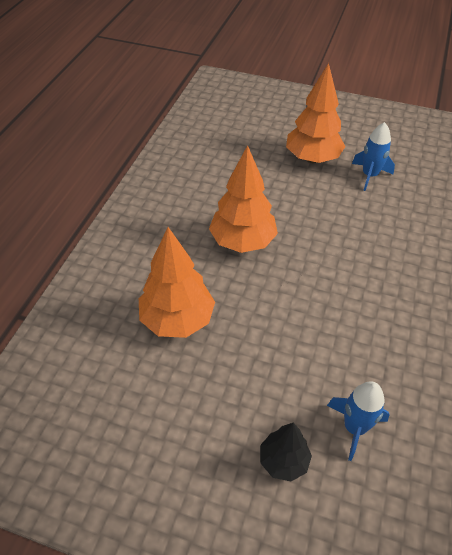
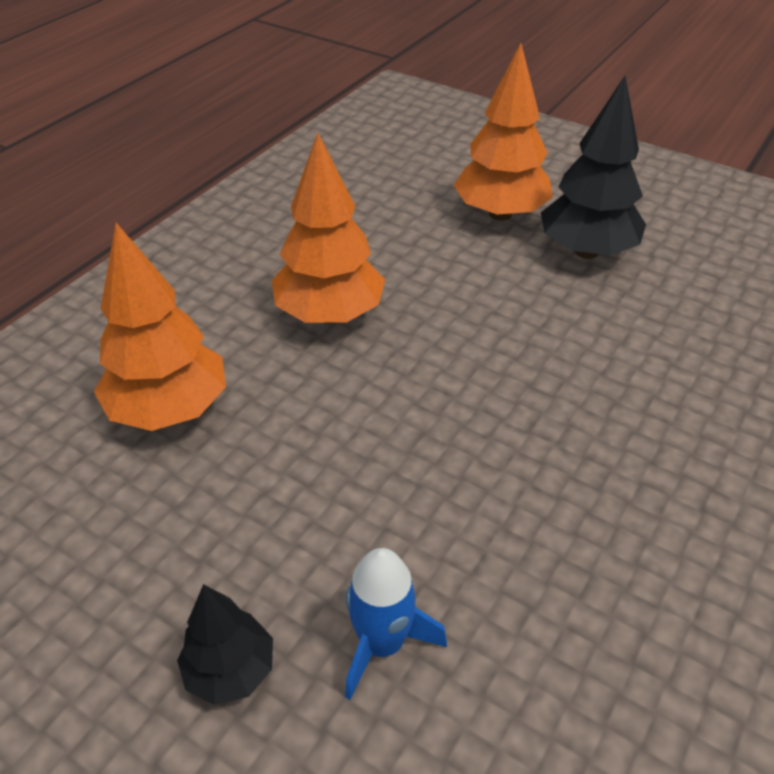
camera: 15 degrees right, 5 degrees down
blue rocket [352,122,395,191] -> black tree [541,76,646,259]

